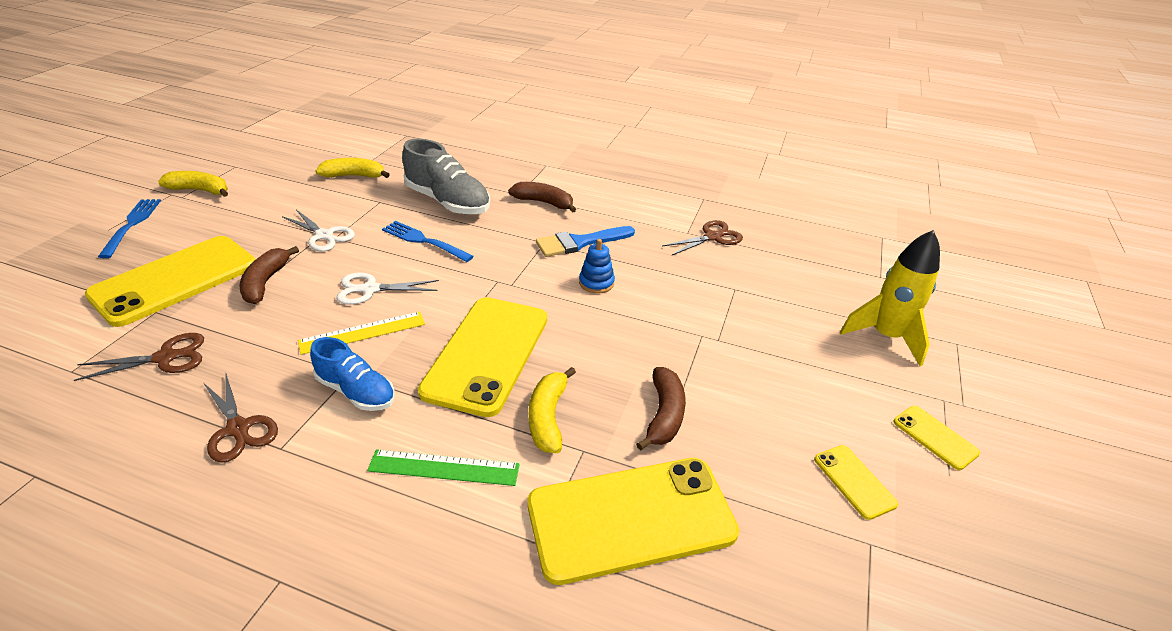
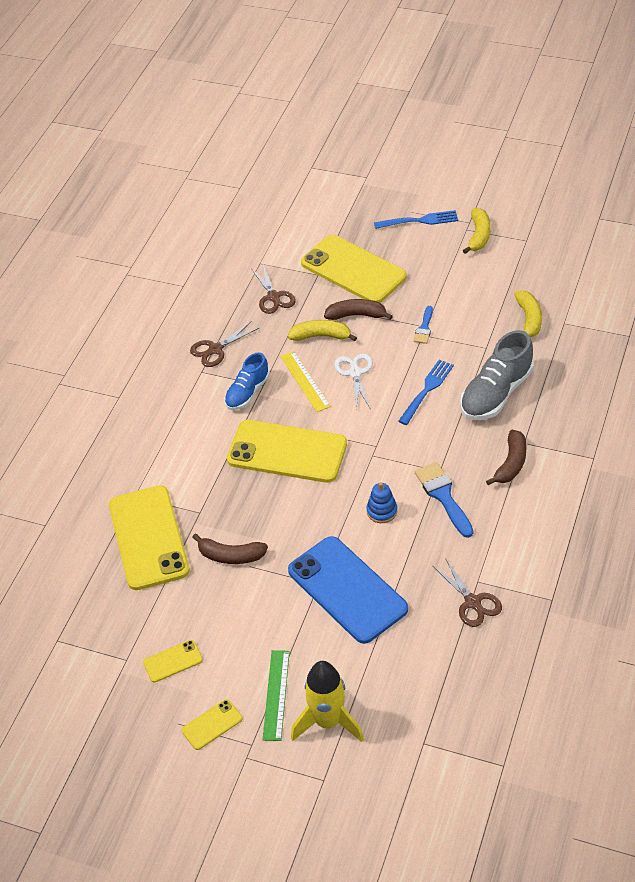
camera: 95 degrees right, 10 degrees up
white scissors [282,210,355,251] -> blue brush [413,306,433,344]
green ruler [367,449,520,486] -> green ruler moved to [263,650,290,741]
yellow banana [529,367,576,453] -> yellow banana moved to [288,320,357,342]
none -> blue phone [288,536,408,644]

